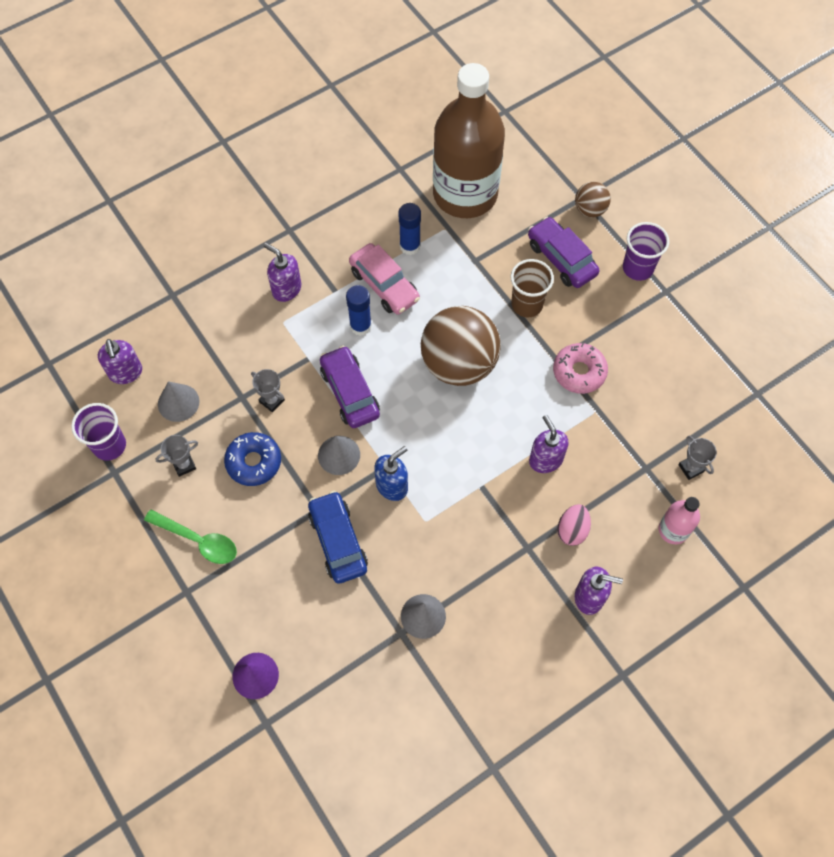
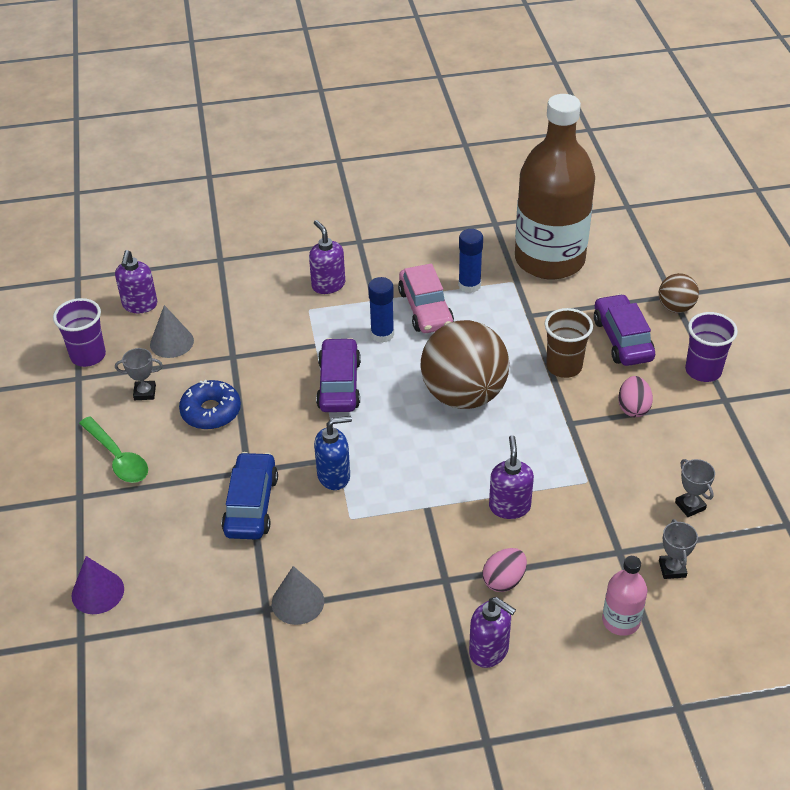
camera: 25 degrees right, 20 degrees down
grey trophy [251,369,285,412] -> grey trophy moved to [675,459,715,517]
grey cone [318,436,360,475] -> none
pink donut [553,343,608,394] -> none
none -> pink egg [618,376,653,417]

